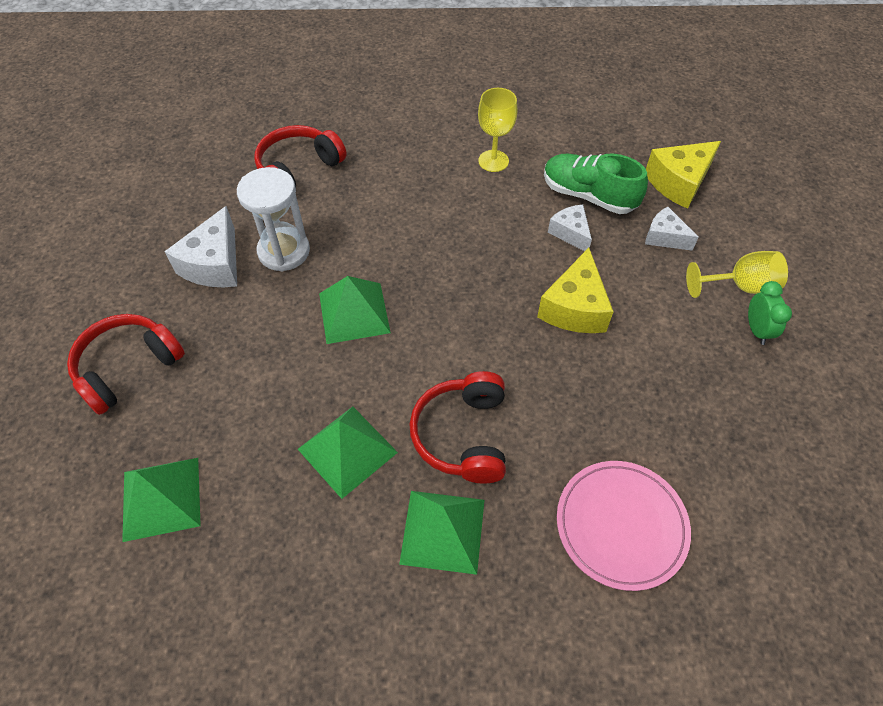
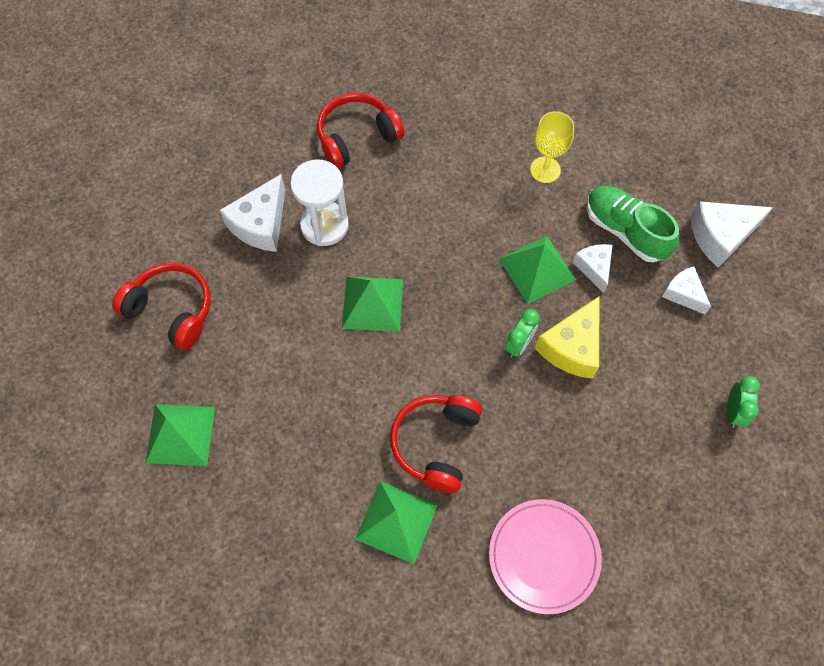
camera: 15 degrees right, 10 degrees up
red headphones [67,314,185,415] -> red headphones turned 60 degrees clockwise [112,262,211,350]
green pyramid [298,407,398,499] -> green pyramid moved to [499,236,576,304]
yellow cheese [646,141,721,209] -> white cheese [690,201,773,268]
yellow goblet [686,251,788,298] -> none
none -> green clock [505,309,540,358]

